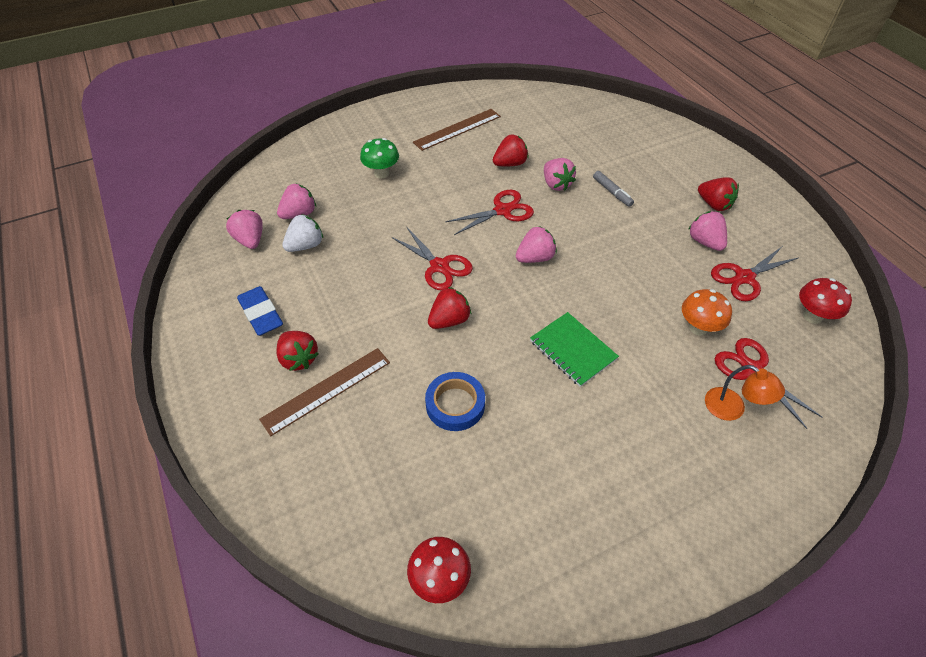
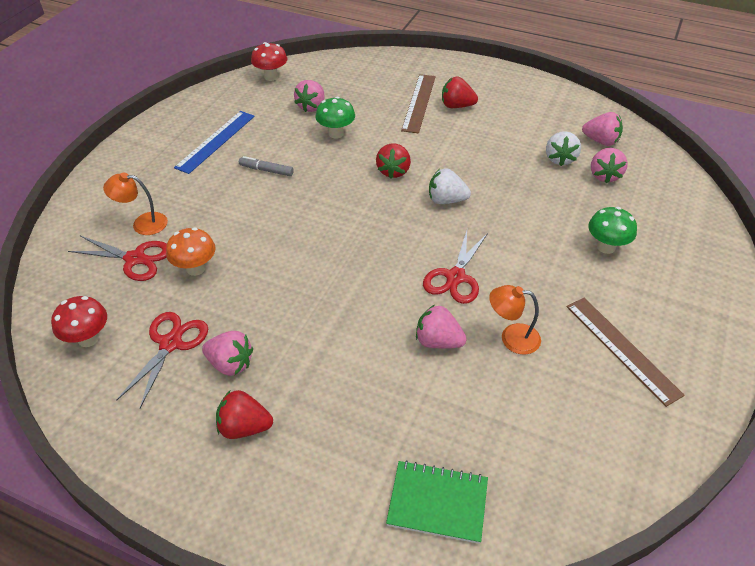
camera: 140 degrees right, 5 degrees down
blue eraser [237,286,283,336] -> none
red scissors [391,228,473,290] -> white strawberry [429,168,471,204]
brown ruler [413,109,501,151] -> brown ruler turned 45 degrees counterclockwise [567,298,685,407]
blue tape [425,372,485,431] -> green mushroom [315,96,355,139]
red strawberry [493,134,529,166] -> orange lamp [489,285,541,355]
pink strawberry [516,226,557,263] -> pink strawberry moved to [294,80,325,112]
green notebook [530,312,619,387] -> green notebook moved to [386,460,488,544]
grey marker [593,171,634,207] -> grey marker moved to [239,156,294,176]
none -> blue ruler [174,111,255,174]

